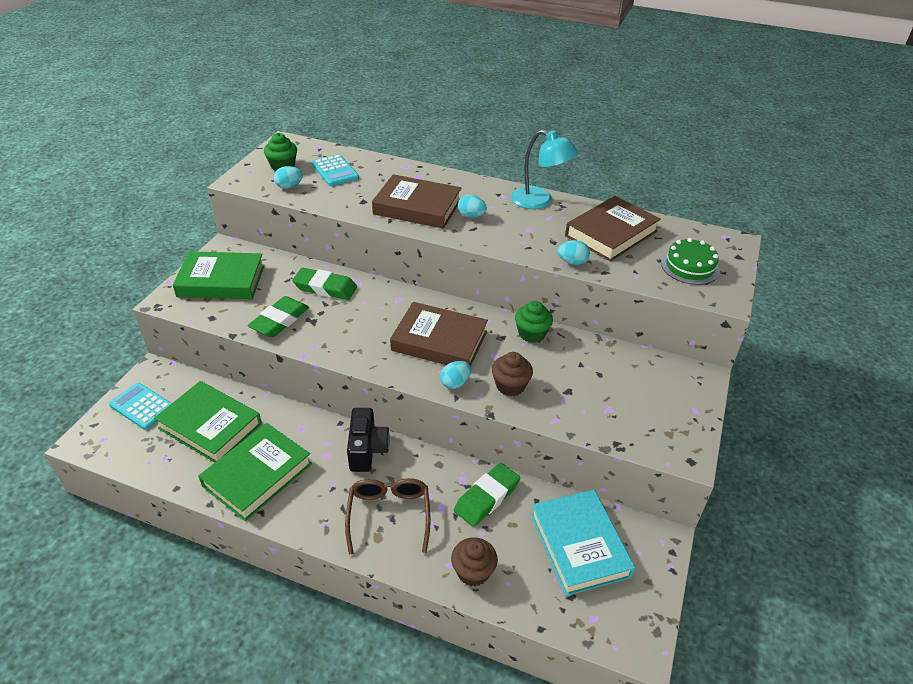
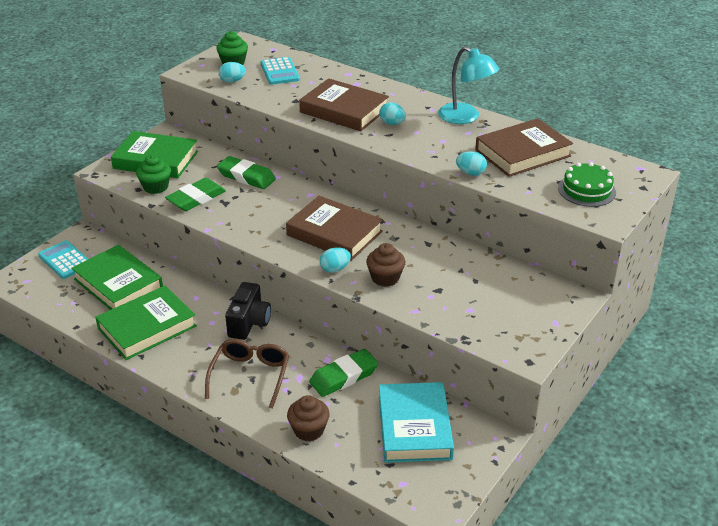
camera: 15 degrees right, 5 degrees down
green cupcake [515,301,553,343] -> green cupcake moved to [136,155,171,194]

